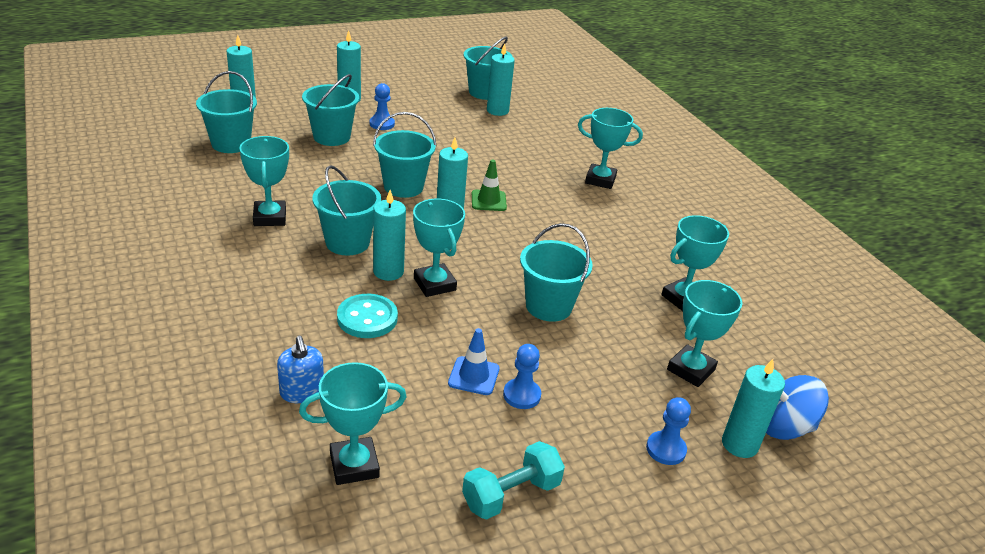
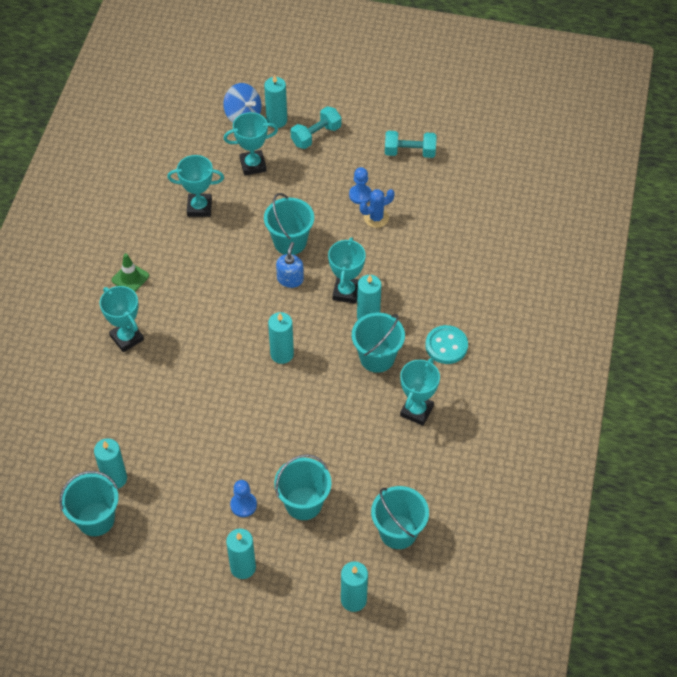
camera: 140 degrees left, 20 degrees up
blue soap dispenser [277,336,324,403] -> blue soap dispenser moved to [276,242,304,288]
turquoise trophy [299,362,407,485] -> none
turquoise button [337,294,398,338] -> turquoise button moved to [425,325,468,364]
turquoise bucket [373,112,437,198] -> none
blue traffic cone [448,328,500,395] -> blue cactus [360,189,395,228]
green traffic cone [472,159,507,211] -> green traffic cone moved to [112,253,149,292]
blue pawn [646,397,691,465] -> turquoise dumbbell [290,106,341,149]

